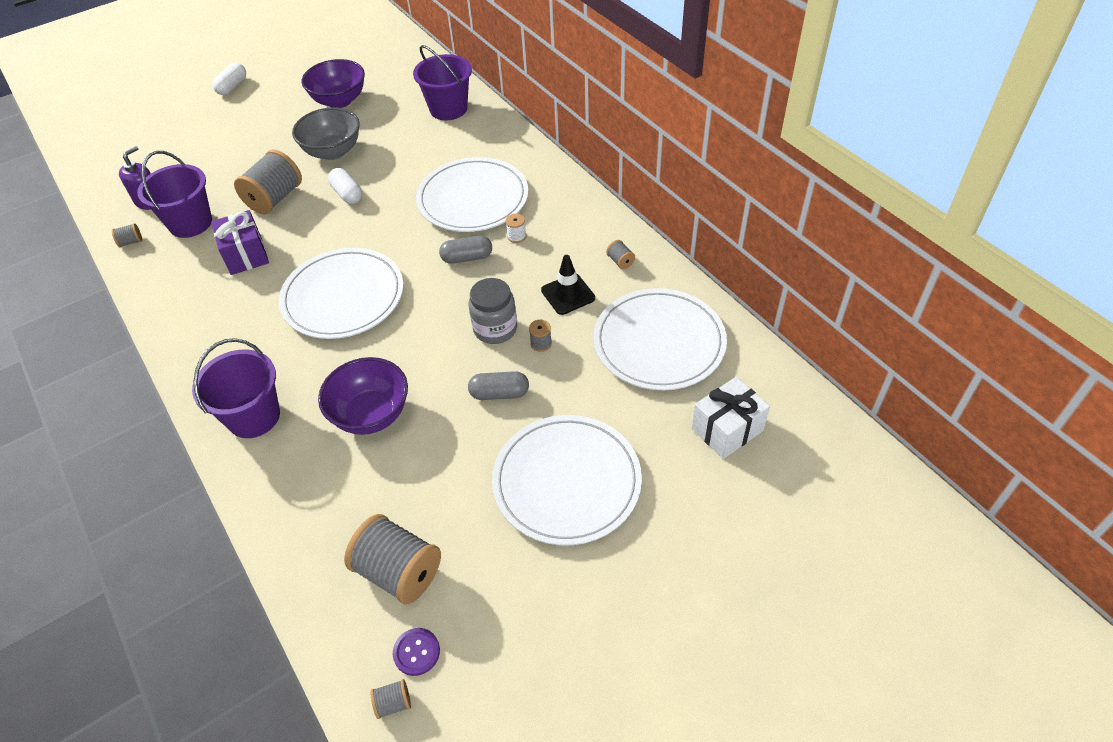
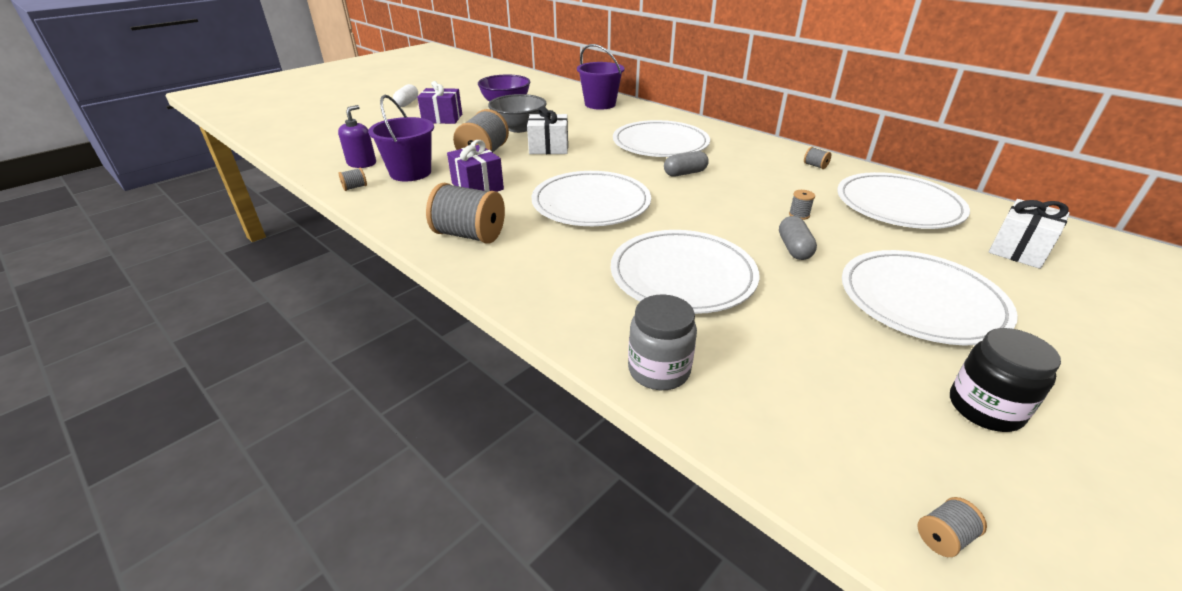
camera: 15 degrees left, 15 degrees down
purple bucket [192,338,280,438] -> none
purple bowl [318,357,408,435] -> white plate [611,230,759,314]
white capsule [328,168,362,204] -> white gift [527,107,568,154]
grey spool [344,514,441,604] -> grey spool moved to [426,183,505,244]
purple button [393,628,440,676] -> none
grey capsule [468,371,529,400] -> grey capsule turned 75 degrees counterclockwise [779,216,817,260]
grey jar [469,278,517,344] -> grey jar moved to [628,295,697,390]
white spool [505,214,526,243] -> none
black traffic cone [541,255,595,315] -> none
none -> purple gift [417,81,462,124]
none -> black jar [950,328,1061,432]

